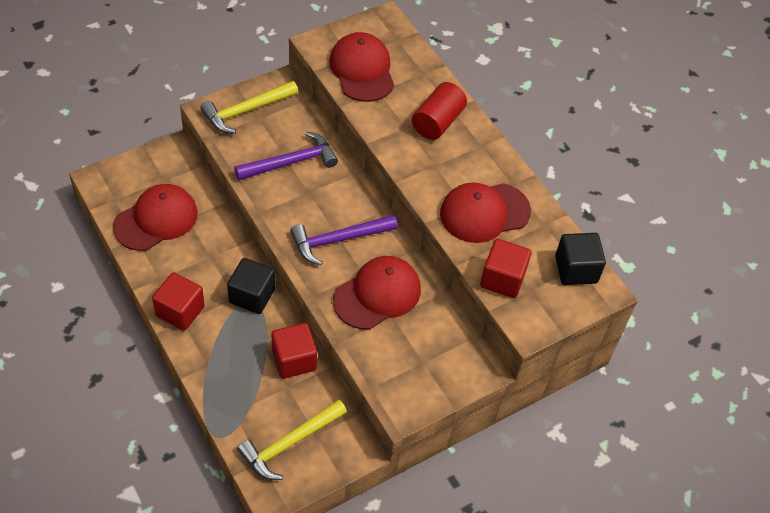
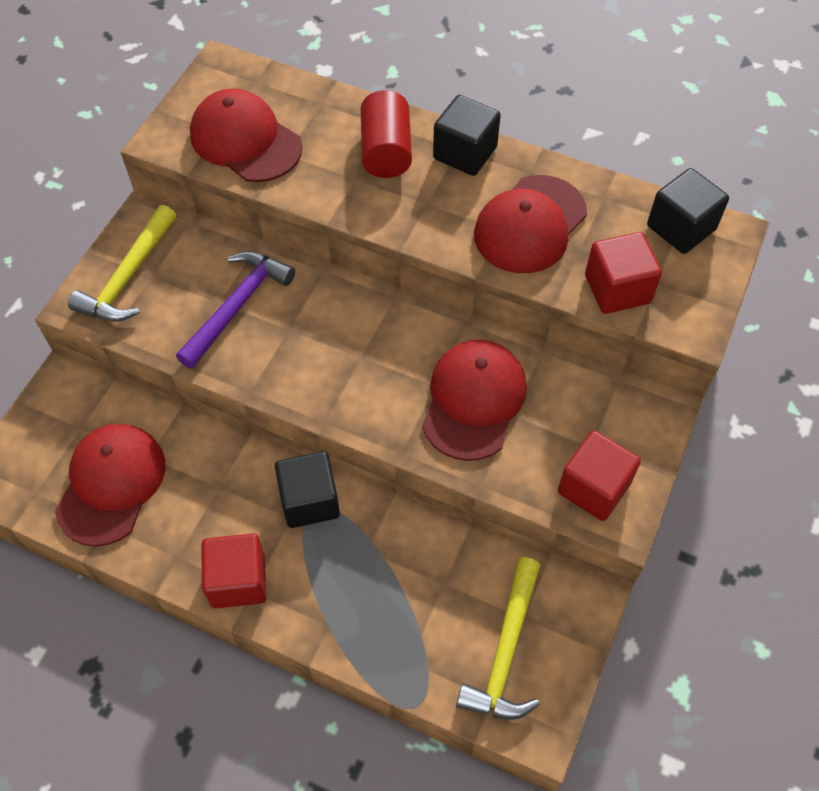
camera: 30 degrees left, 5 degrees up
red cube [271,323,317,379] -> red cube moved to [558,431,641,521]
purple hammer [290,215,398,265] -> none
none -> black cube [433,95,501,176]

